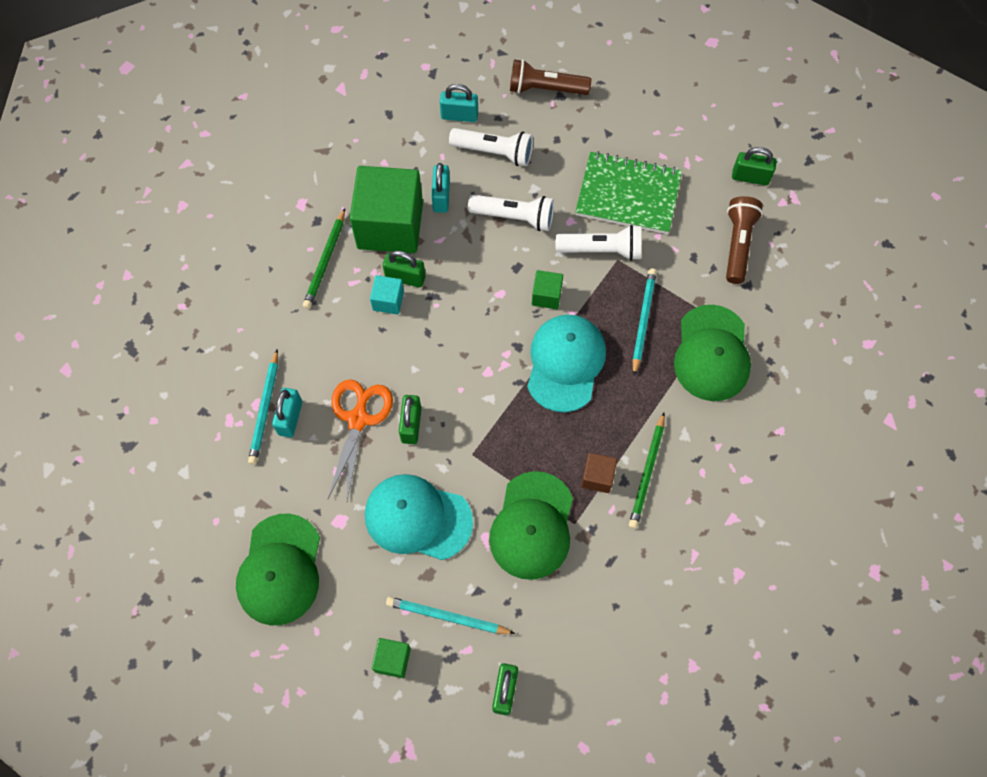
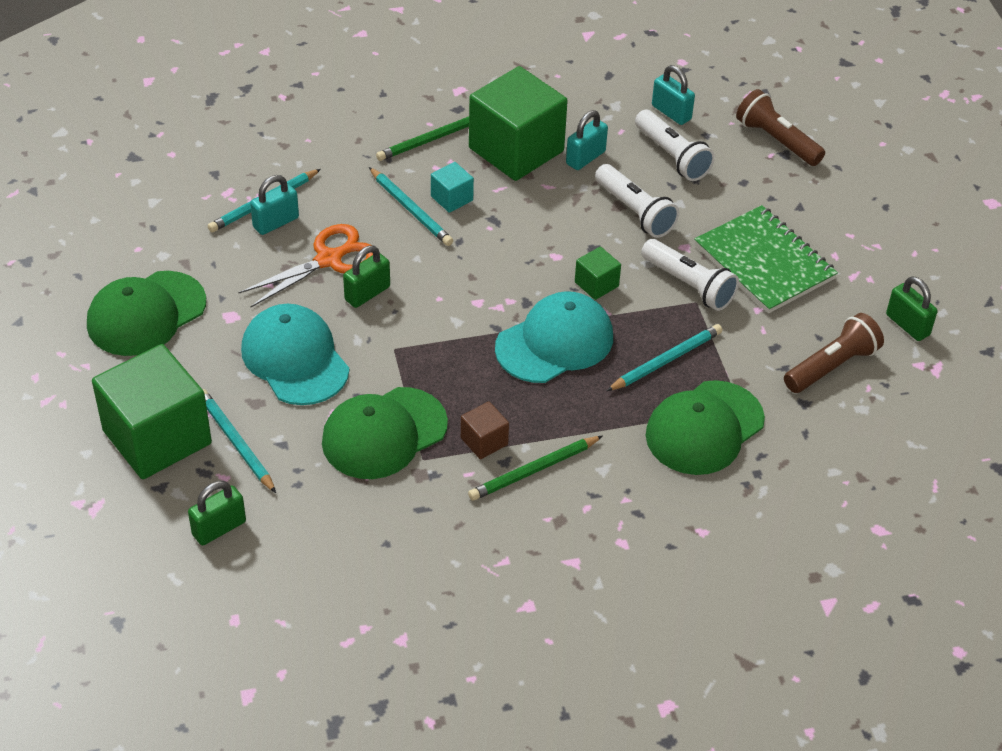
camera: 40 degrees right, 20 degrees down
green cube [371,638,411,678] -> green cube [92,344,212,479], size x2.30
green padlock [383,251,425,287] -> none
none -> turquoise pencil [369,167,453,246]

